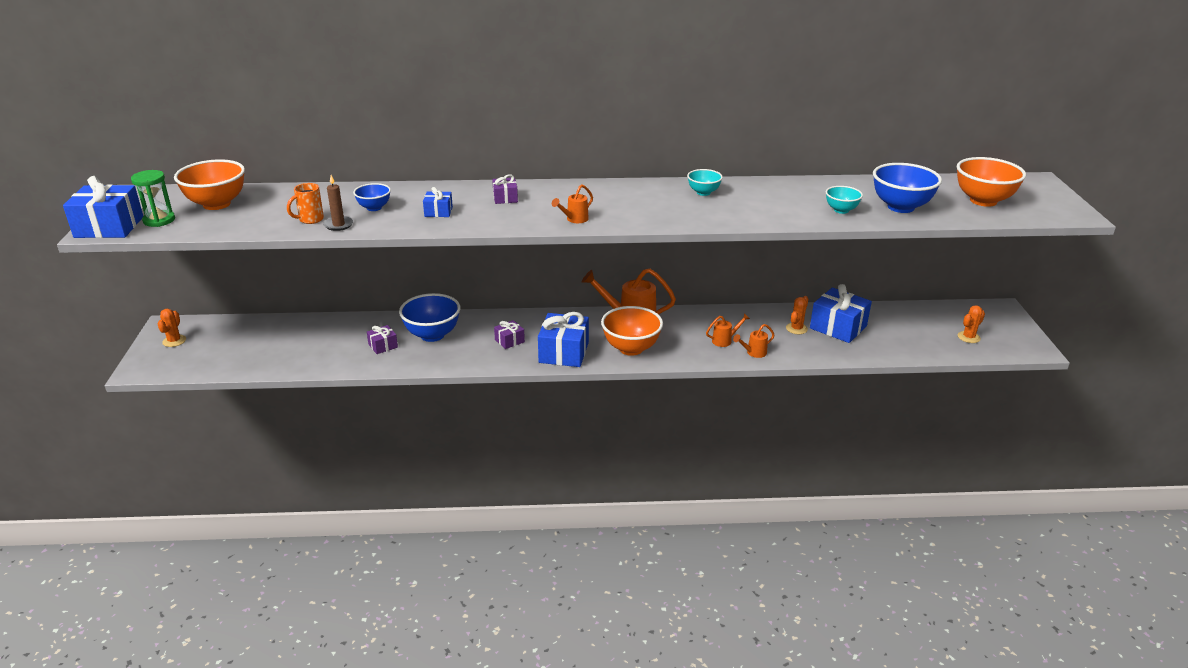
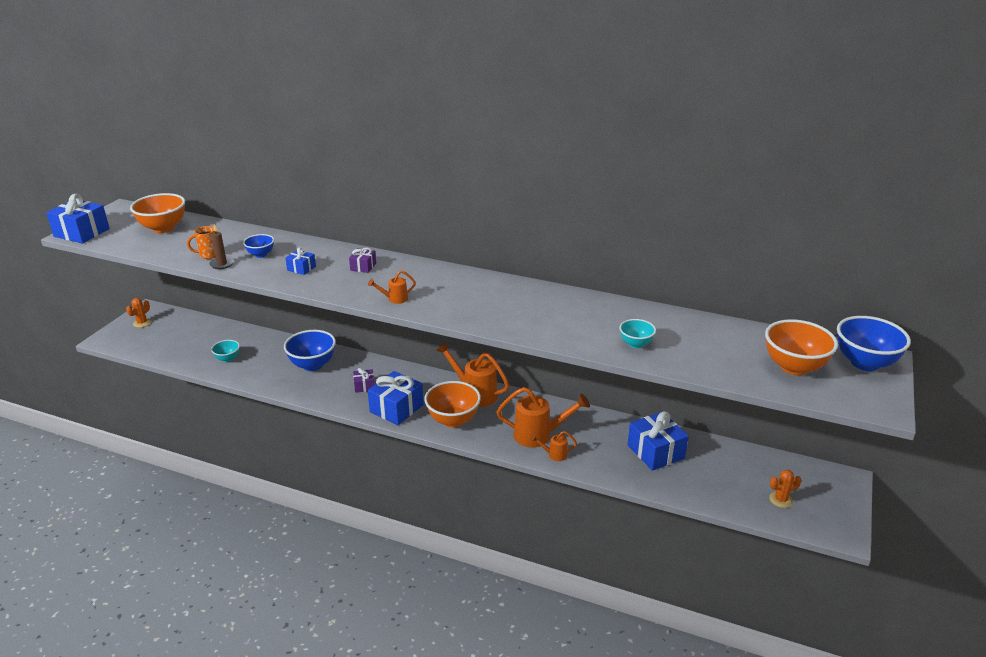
camera: 25 degrees right, 0 degrees up
green hourglass [131,170,175,227] -> none
purple gift [367,325,398,354] -> none
turquoise bowl [687,169,723,196] -> turquoise bowl moved to [211,340,240,362]
orange watering can [706,313,750,347] -> orange watering can [496,387,590,448], size x2.01
orange cactus [786,296,808,334] -> none
blue bowl [873,163,942,213] -> blue bowl moved to [837,316,911,371]

